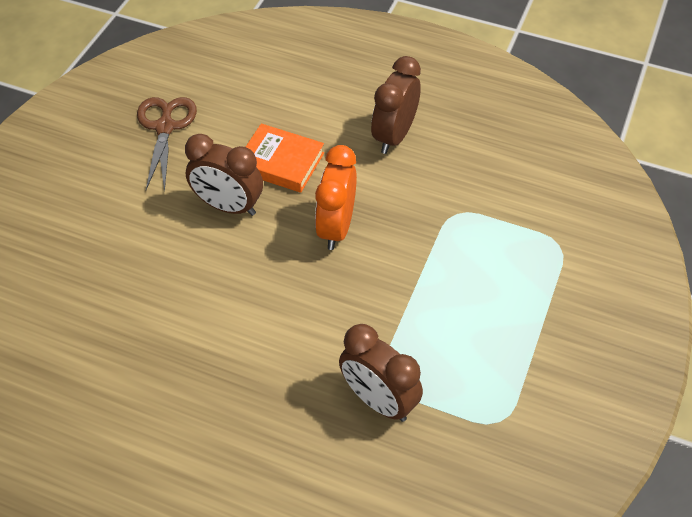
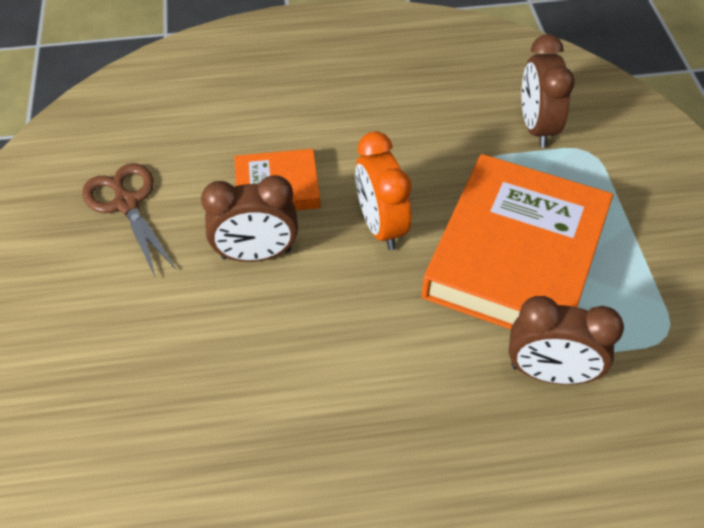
camera: 30 degrees left, 0 degrees up
brown clock [371,56,421,154] -> brown clock moved to [521,34,575,148]
none -> orange book [422,154,613,329]

